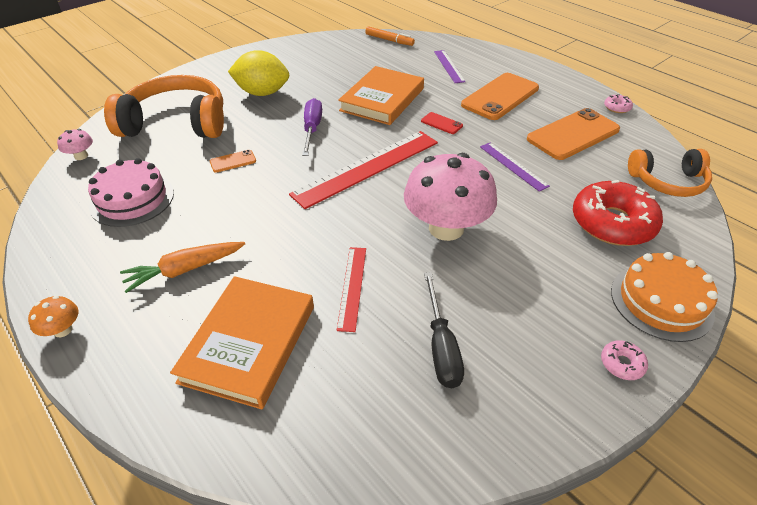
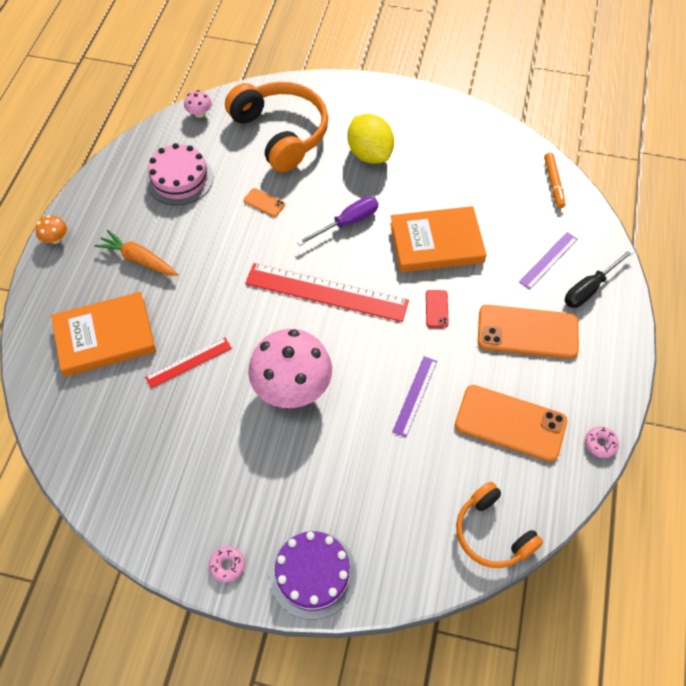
camera: 55 degrees right, 15 degrees up
black screwdriver [424,272,464,388] -> black screwdriver moved to [565,248,635,308]
red donut [573,180,663,246] -> none
orange cake [611,252,718,342] -> purple cake [269,531,357,620]

